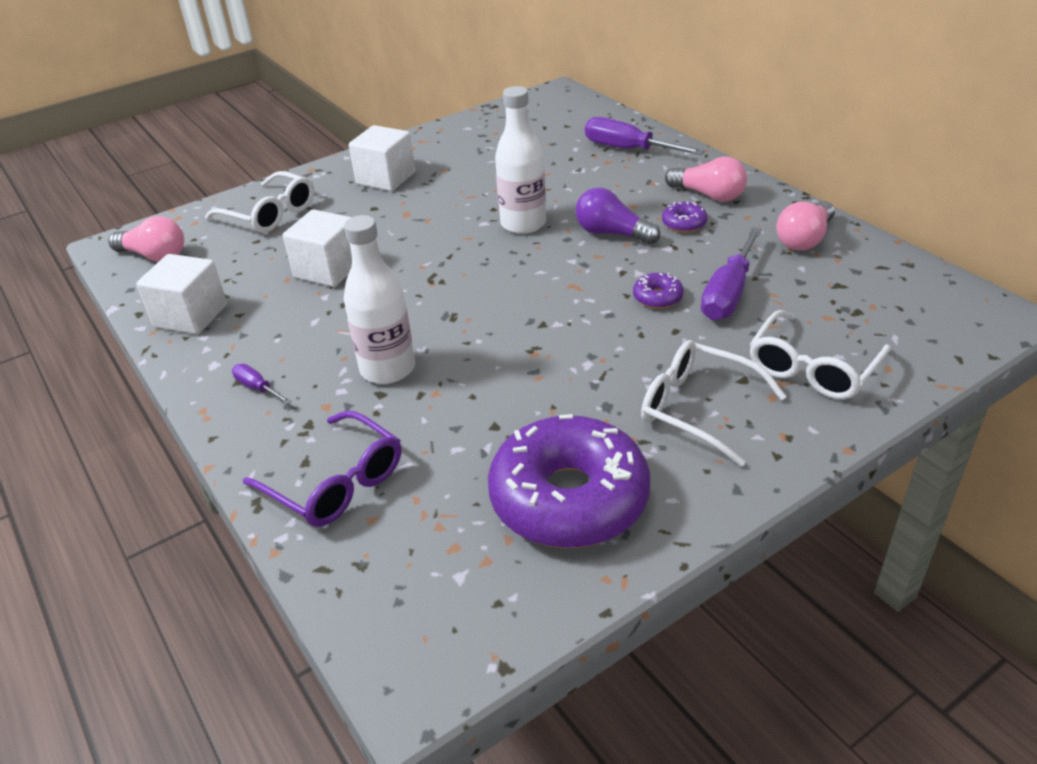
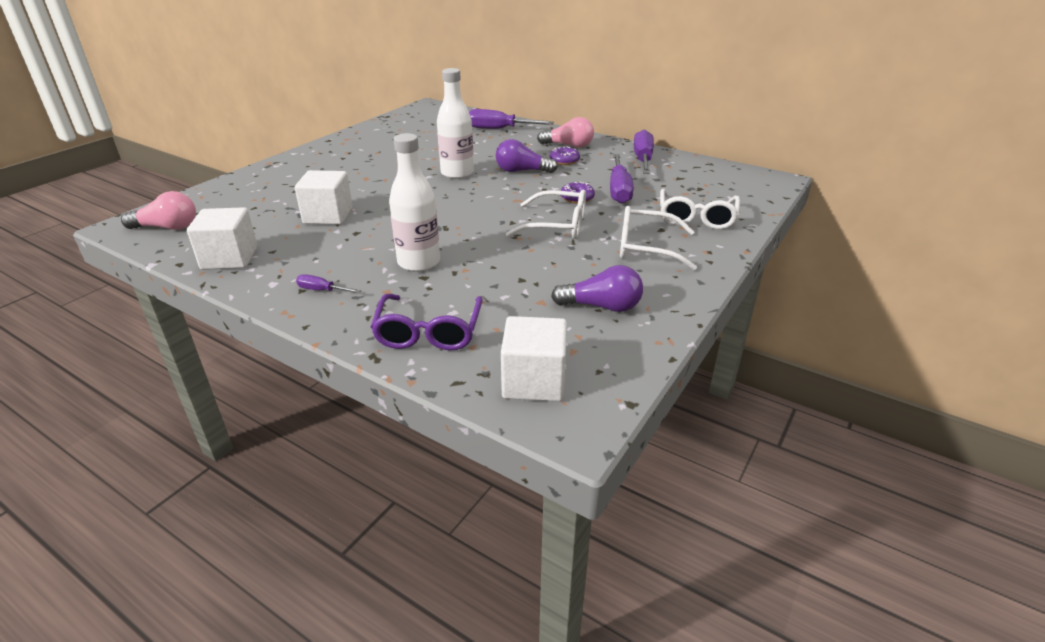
camera: 25 degrees left, 5 degrees down
white glasses [205,171,314,233] -> white glasses moved to [506,190,586,239]
purple glasses [243,411,401,527] -> purple glasses turned 75 degrees clockwise [371,294,483,350]
white cube [349,125,415,191] -> white cube moved to [501,316,567,402]
purple donut [488,414,651,548] -> purple light bulb [551,265,643,312]
pink light bulb [776,201,835,250] -> purple screwdriver [634,130,654,174]

